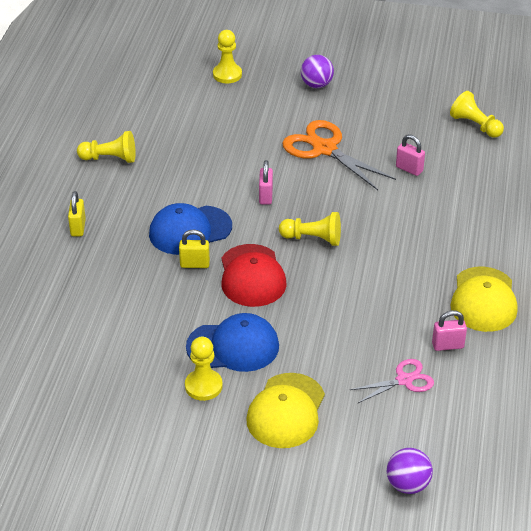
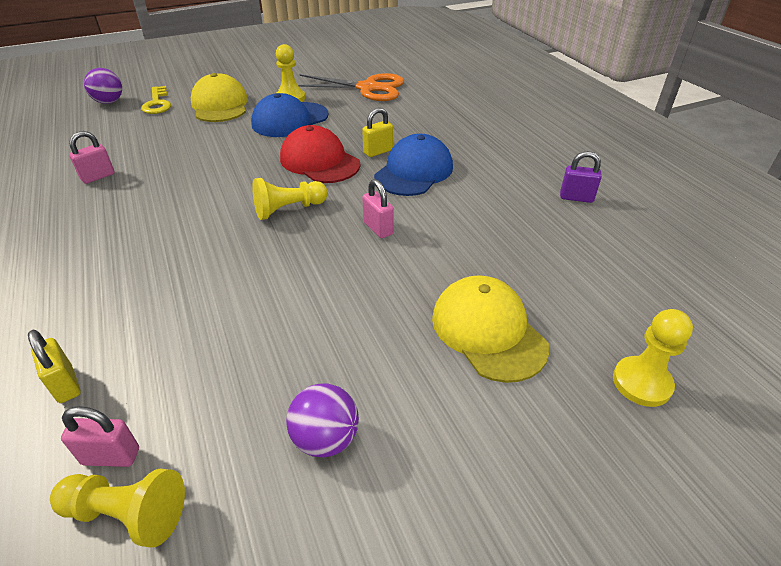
camera: 145 degrees right, 0 degrees up
yellow padlock [68,191,86,236] -> yellow padlock moved to [28,330,81,403]
yellow pawn [77,131,136,163] -> purple padlock [560,151,602,203]
orange scissors [282,120,396,190] -> orange scissors moved to [298,73,404,101]
purple ball [301,55,334,88] -> purple ball moved to [286,383,359,458]
pink scissors [350,359,434,403] -> none
pink padlock [396,134,425,176] -> pink padlock moved to [61,406,139,467]
yellow cap [450,267,517,332] -> yellow cap moved to [432,275,549,383]
none -> yellow key [141,86,171,114]

